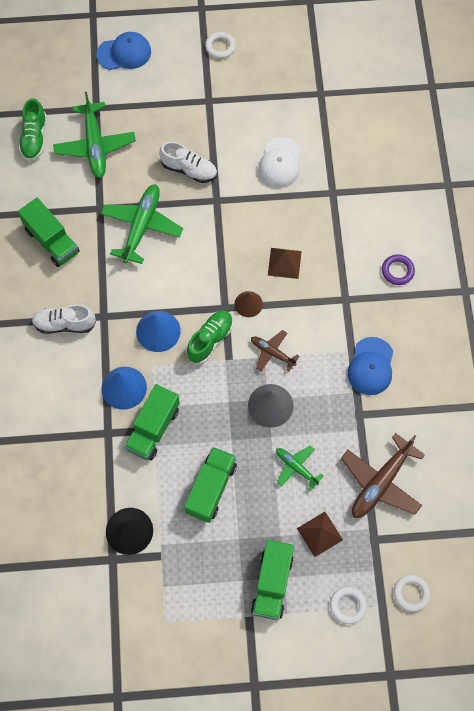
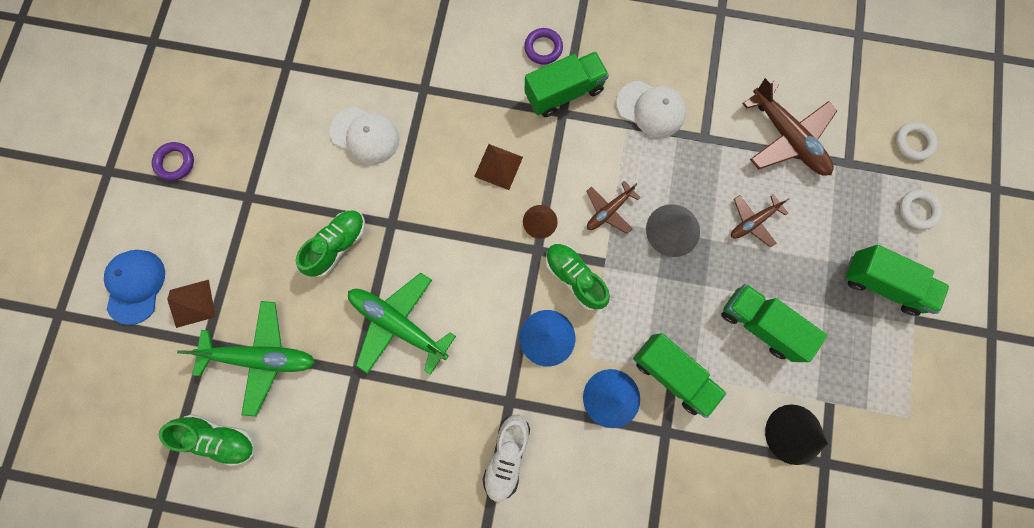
camera: 75 degrees left, 10 degrees up
green truck [18,198,80,267] -> green truck moved to [524,52,609,117]
white shoe [159,142,217,183] -> green shoe [296,211,365,277]
white ring [205,32,236,59] -> purple ring [152,142,194,181]
green plane [276,445,323,491] -> brown plane [731,194,790,248]
brown pyramid [297,512,343,557] -> brown pyramid moved to [167,280,215,328]
blue cap [347,337,393,395] -> white cap [616,81,686,138]

